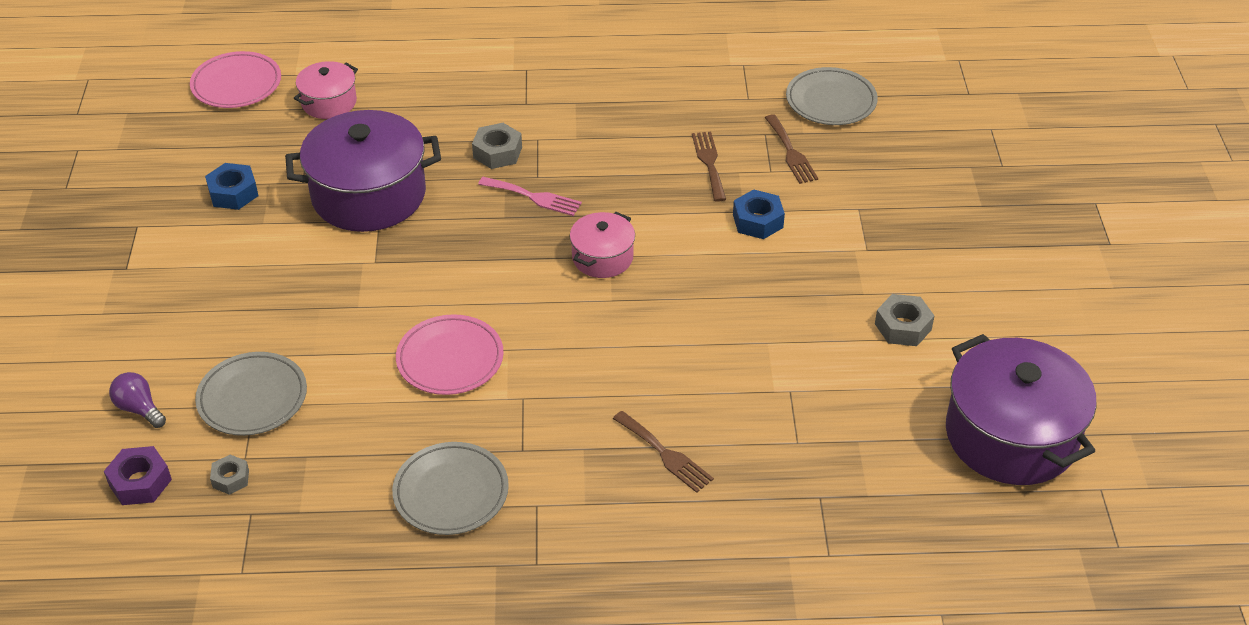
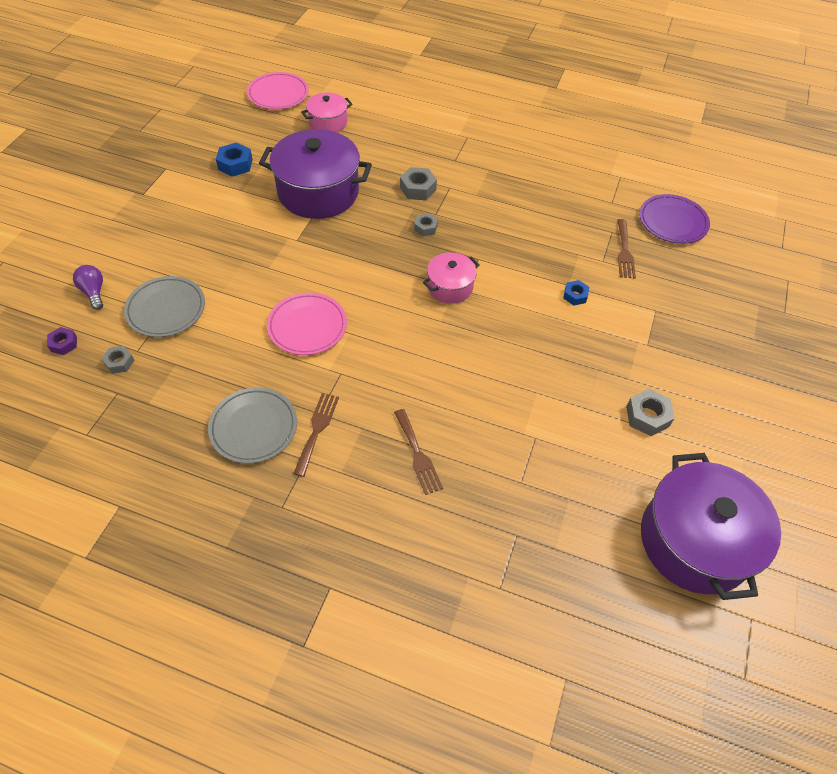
camera: 20 degrees right, 10 degrees up
purple nut [104,446,172,505] -> purple nut [47,327,77,355], size x0.64
pink fork [478,177,582,216] -> grey nut [414,213,438,236]
brown fork [692,132,726,202] -> brown fork moved to [293,393,339,477]
blue nut [733,189,785,239] -> blue nut [563,280,589,305], size x0.64
grey plate [786,67,878,125] -> purple plate [639,194,710,244]

